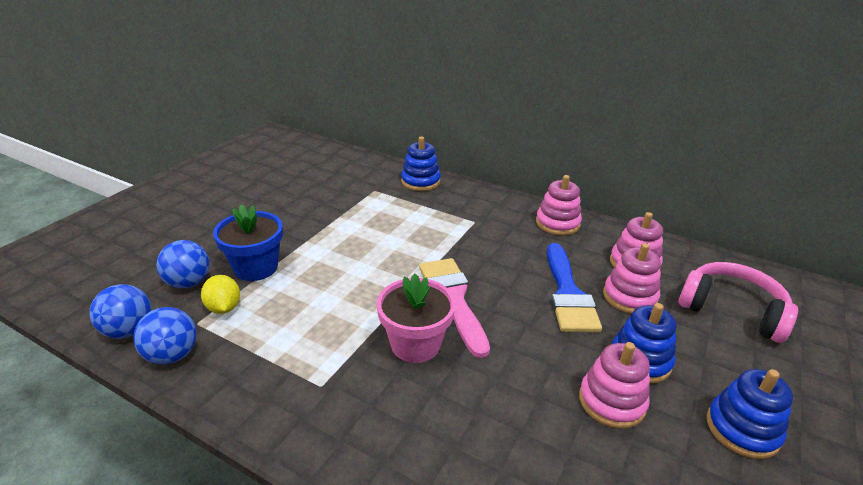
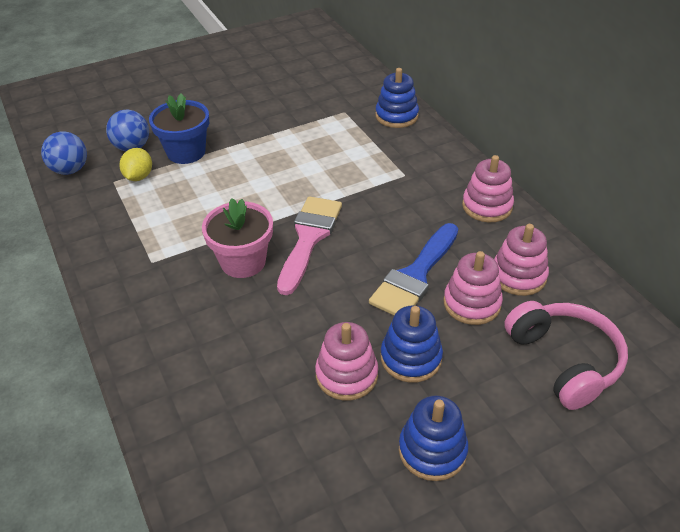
camera: 35 degrees right, 10 degrees up
blue ball [133,307,197,365] -> none

